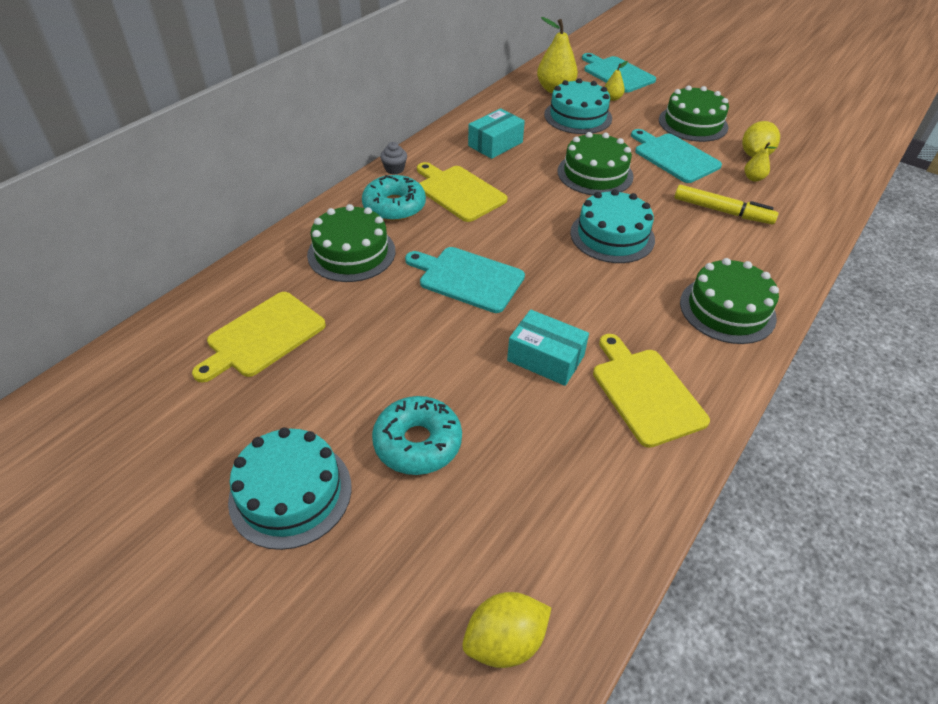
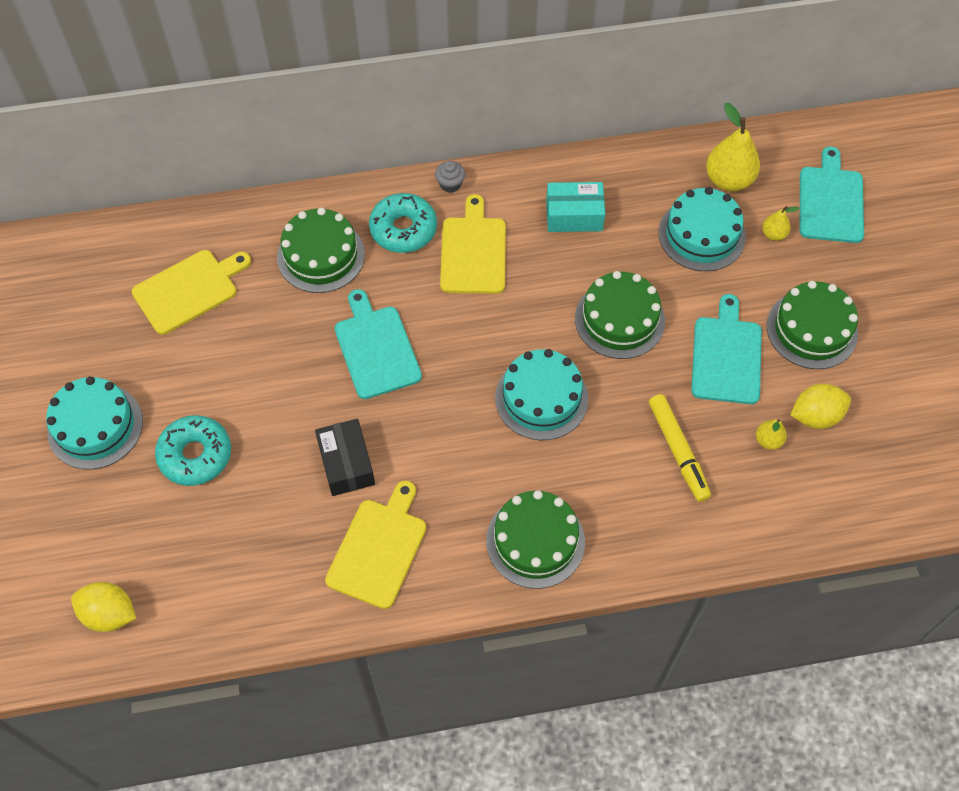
camera: 45 degrees right, 15 degrees up
yellow cutting board [192,292,326,383] -> yellow cutting board turned 150 degrees clockwise [132,250,251,335]
turquoise box [507,309,589,386] -> black box [315,419,375,496]

